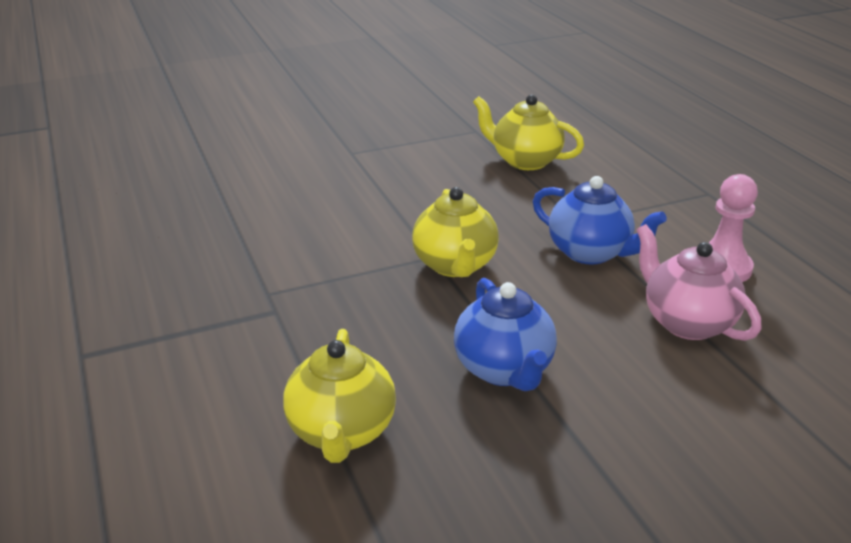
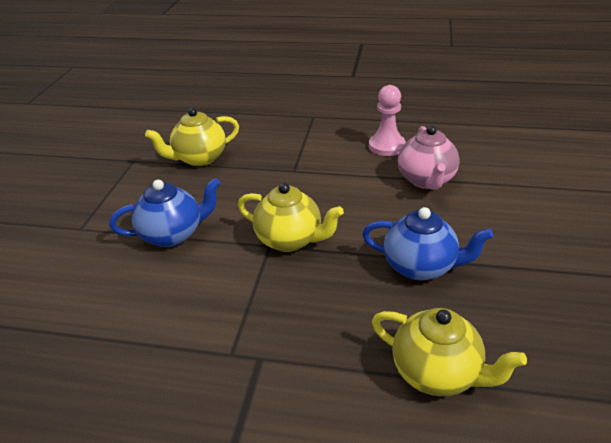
camera: 55 degrees left, 5 degrees up
blue teapot [533,176,667,264] -> blue teapot moved to [109,178,221,247]
pink teapot [636,224,761,341] -> pink teapot turned 90 degrees counterclockwise [398,125,460,189]

